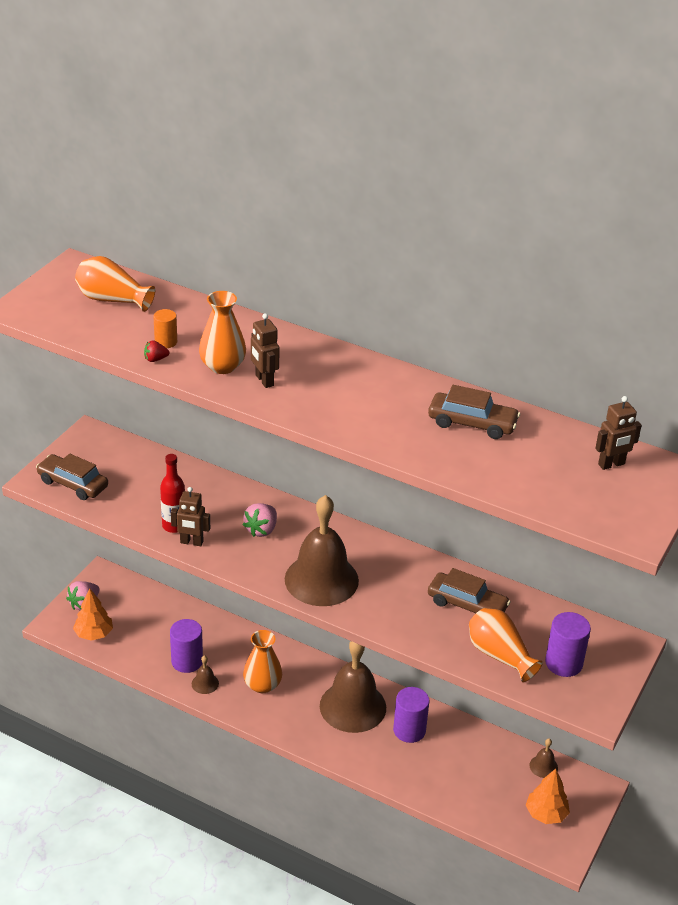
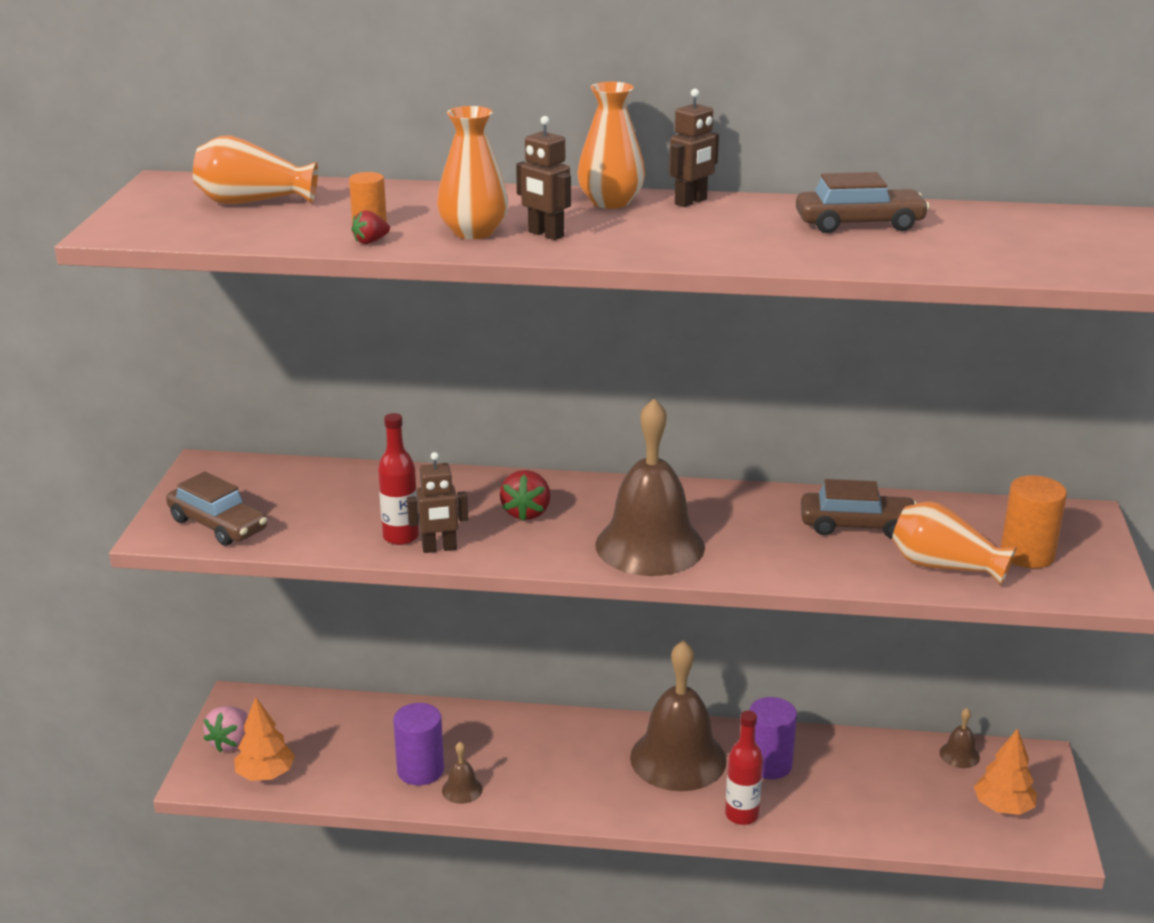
camera: 20 degrees left, 10 degrees down
brown car [36,454,108,500] -> brown car turned 150 degrees counterclockwise [166,471,267,546]
pink strawberry [243,503,277,537] -> red strawberry [500,470,551,521]
orange vase [243,630,282,693] -> orange vase moved to [577,82,645,209]
purple cylinder [545,612,591,677] -> orange cylinder [1000,475,1067,568]
brown robot [595,396,642,470] -> brown robot moved to [669,89,719,207]
none -> red bottle [725,711,763,825]

